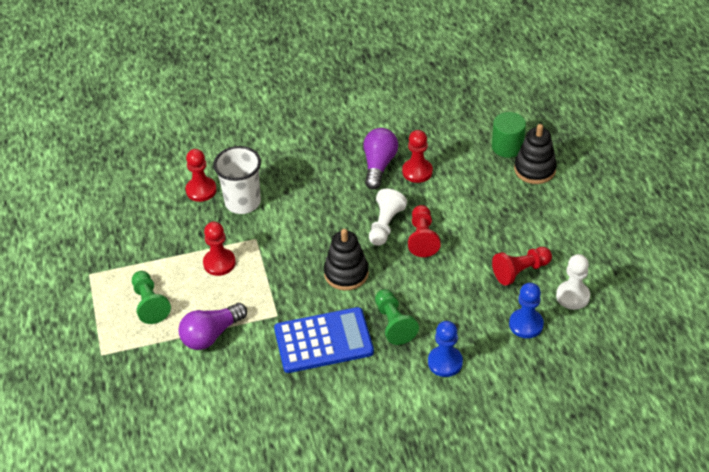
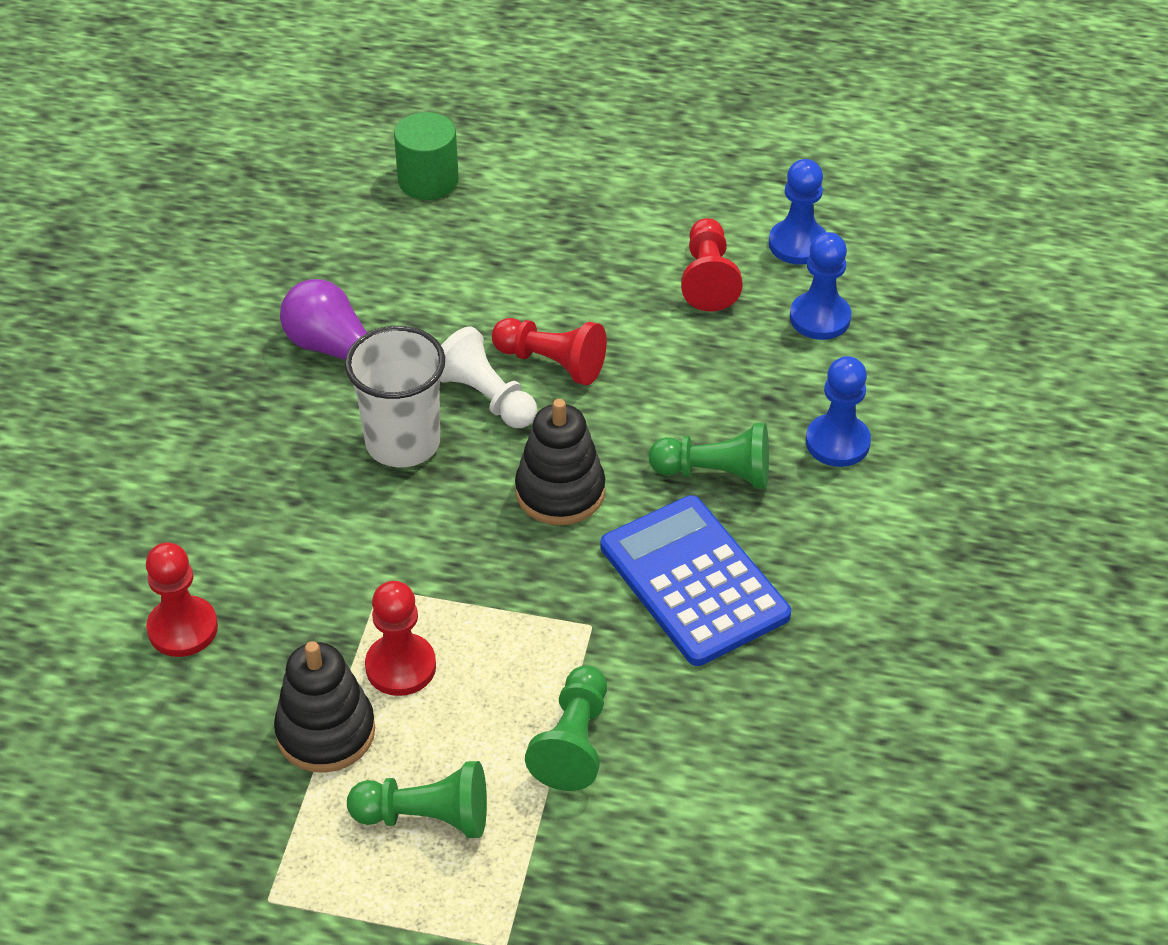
camera: 65 degrees left, 0 degrees up
purple light bulb [178,303,247,350] -> green pawn [525,665,607,791]
white cup [213,146,261,214] -> white cup moved to [345,326,445,467]
blue calculator [274,307,374,373] -> blue calculator turned 45 degrees counterclockwise [601,495,791,666]
red pawn [402,130,433,183] -> none
black stacking toy [514,124,557,184] -> black stacking toy moved to [274,641,375,773]
white pawn [556,254,590,310] -> blue pawn [769,159,826,265]

